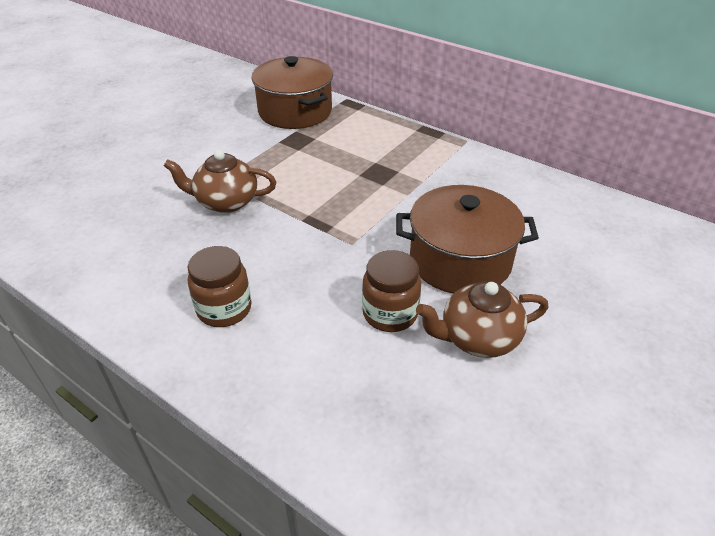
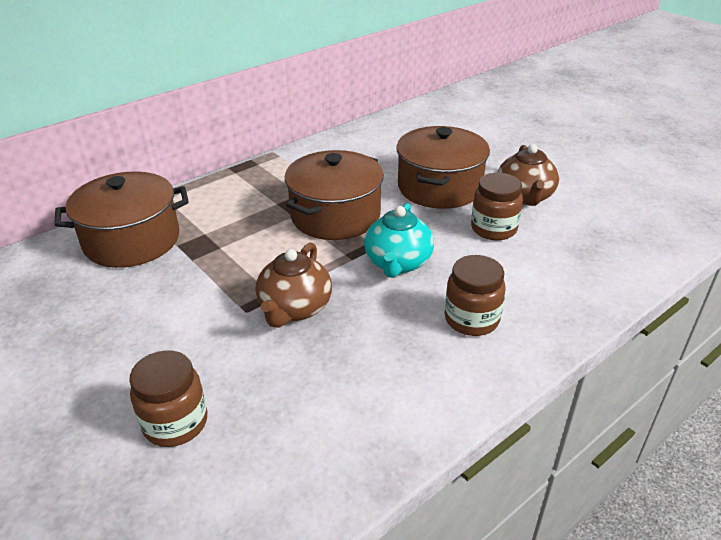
camera: 75 degrees left, 5 degrees down
none -> brown jar [129,350,208,447]
none -> brown pot [285,150,384,240]
none -> turquoise teapot [364,203,434,278]

